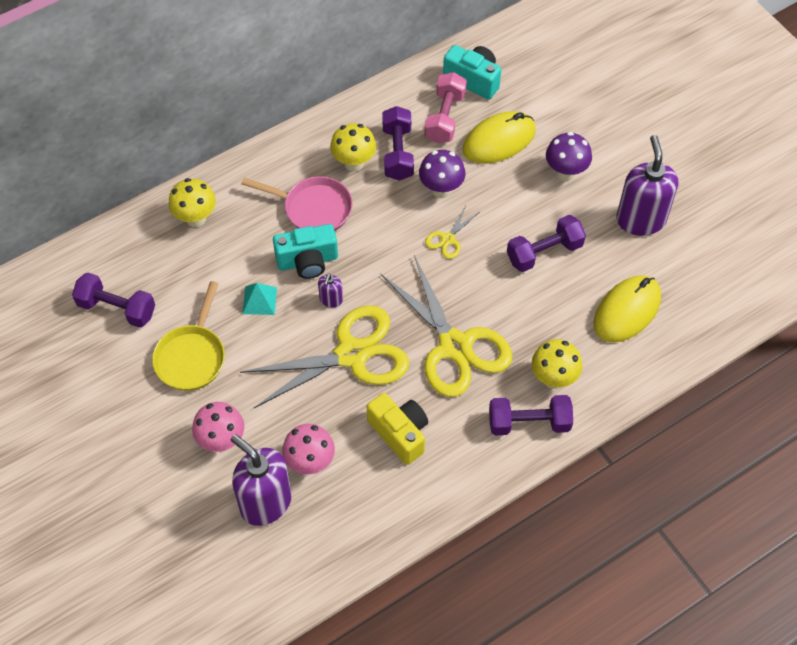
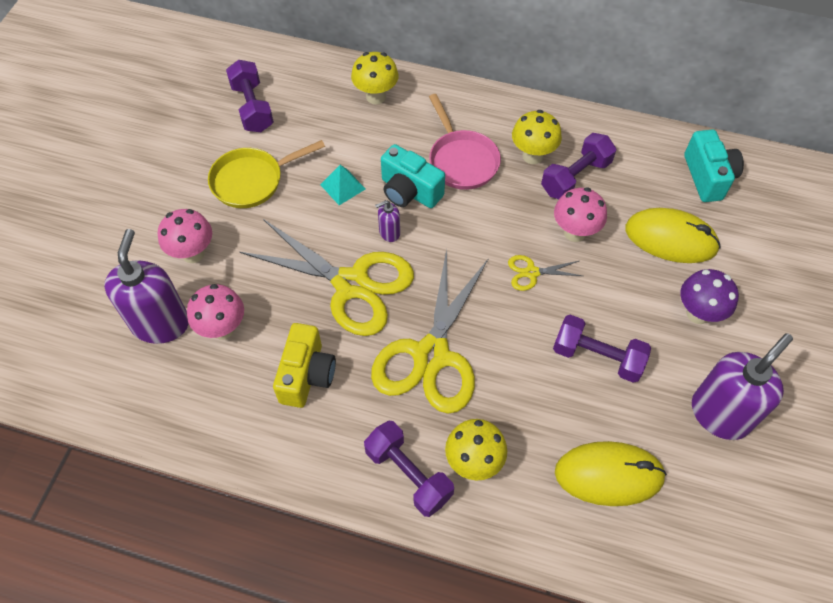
camera: 50 degrees right, 0 degrees up
purple mushroom [419,150,466,198] -> pink mushroom [554,187,607,242]
pink dumbbell [425,72,467,144] -> none

